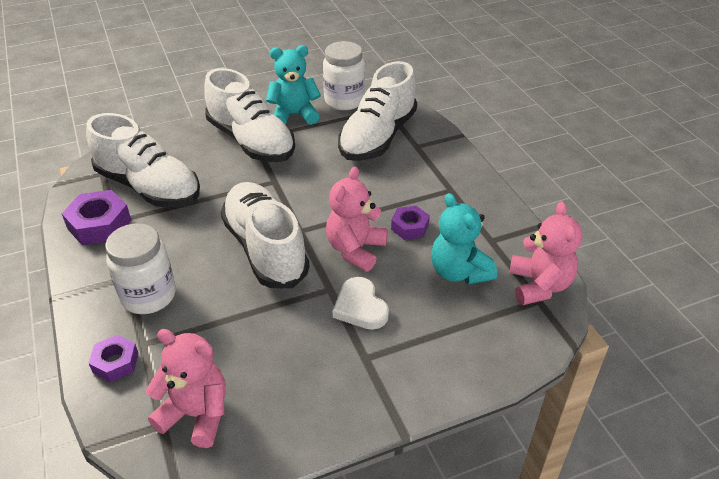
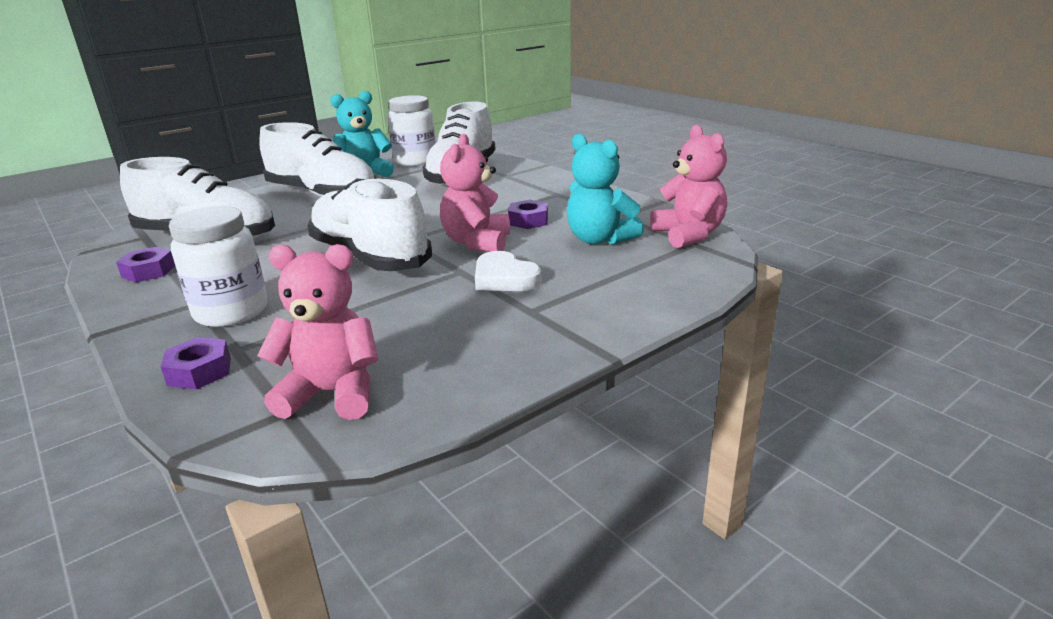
camera: 15 degrees left, 15 degrees down
purple nut [62,190,131,245] -> purple nut [116,247,175,282], size x0.62

